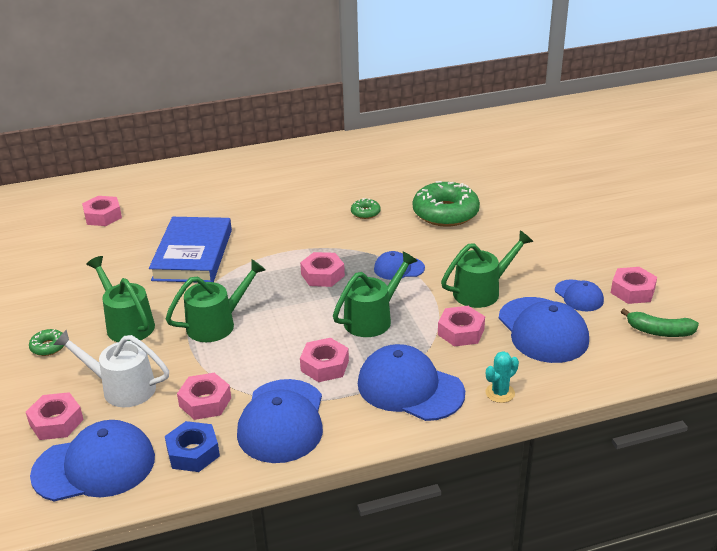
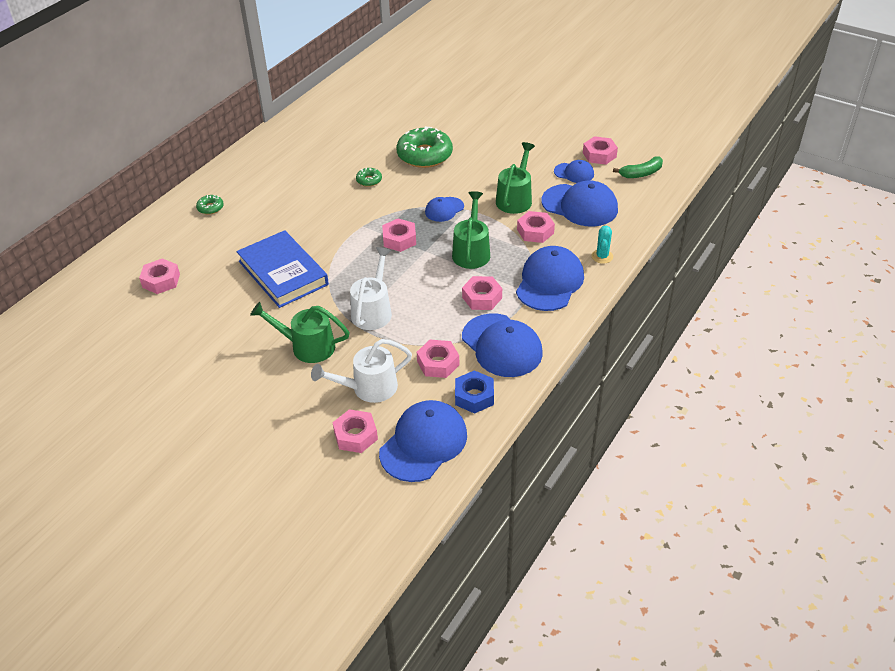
camera: 40 degrees left, 10 degrees up
green donut [29,329,65,356] -> green donut moved to [196,195,224,215]
green watering can [166,260,266,342] -> white watering can [350,247,392,330]
blue cap [358,344,465,421] -> blue cap turned 120 degrees clockwise [516,246,584,311]

